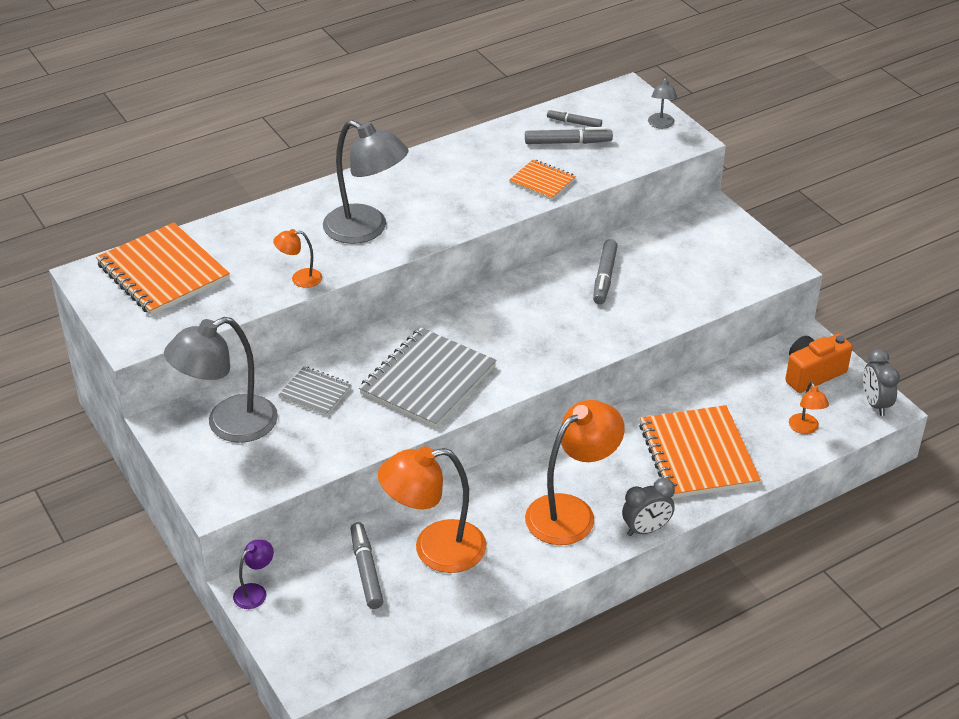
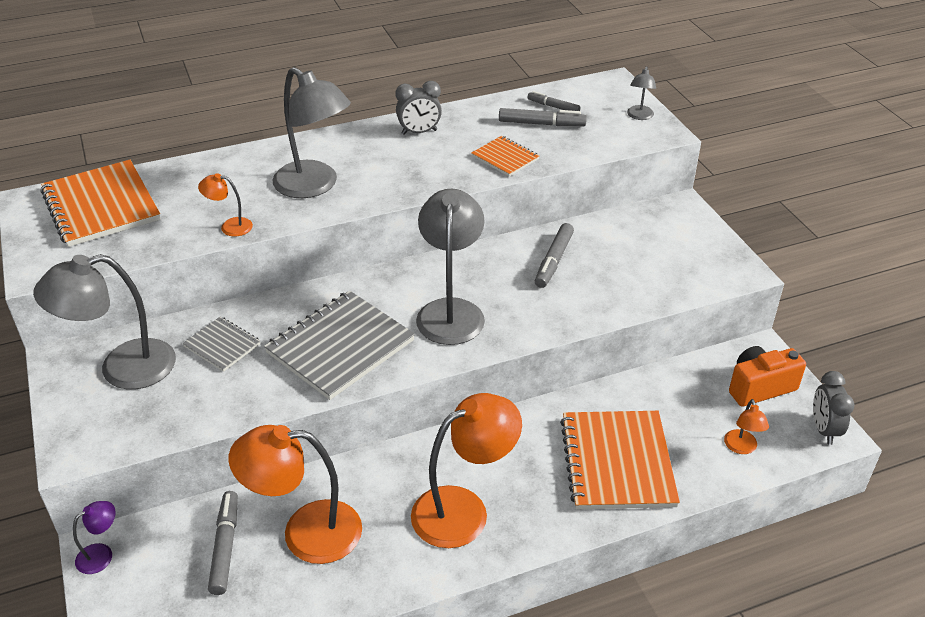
camera: 10 degrees right, 0 degrees up
grey clock [622,478,675,536] -> grey clock moved to [396,81,442,135]
none -> grey lamp [416,189,485,345]

